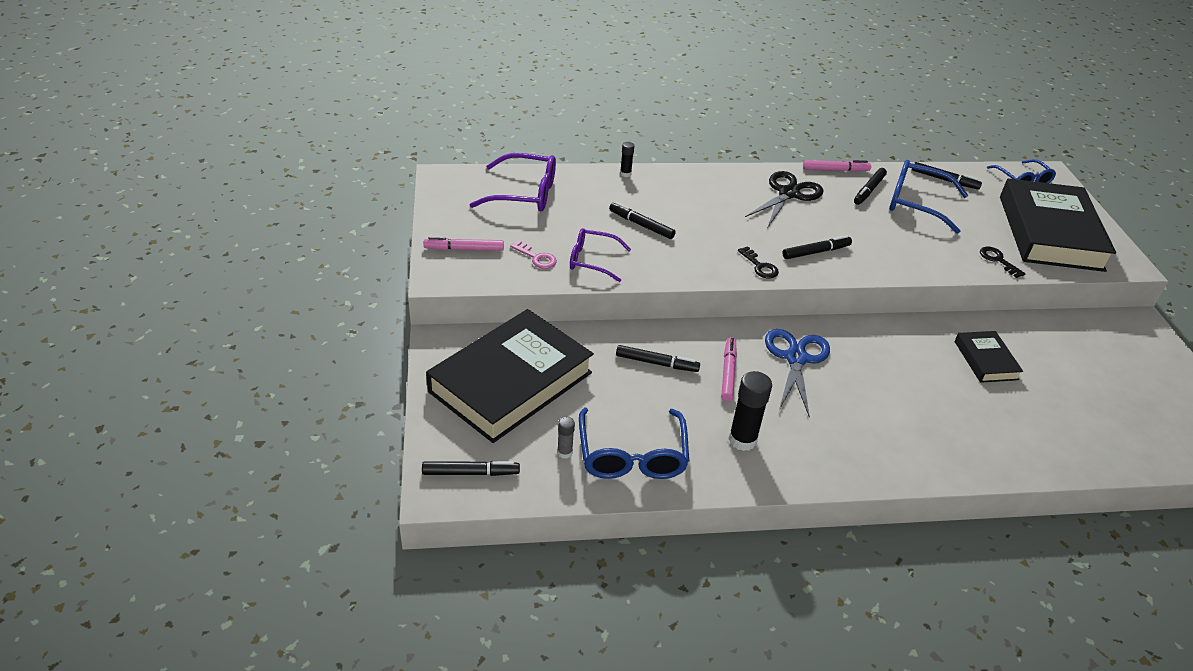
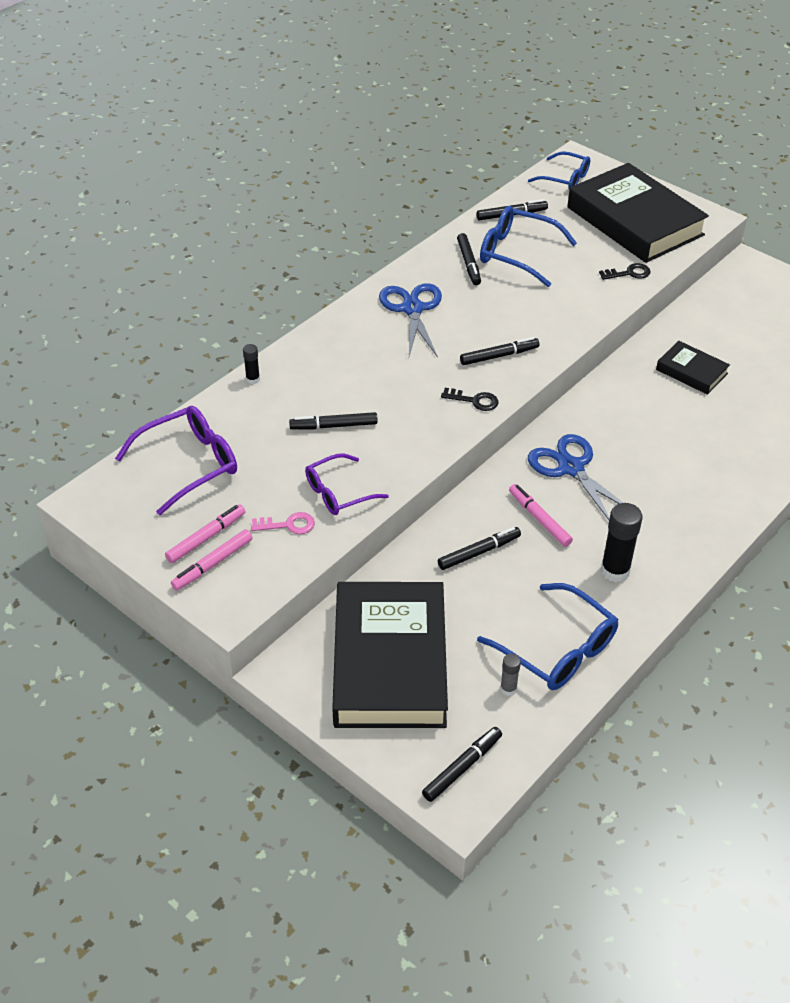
camera: 40 degrees left, 5 degrees up
black scissors [745,171,824,227] -> blue scissors [379,283,442,358]
black marker [783,235,852,259] -> black marker turned 45 degrees clockwise [460,337,539,365]
pink marker [803,160,871,172] -> pink marker moved to [165,504,246,563]
blue glasses [889,160,968,234] -> blue glasses turned 45 degrees clockwise [480,206,577,287]
black key [980,247,1026,278] -> black key turned 150 degrees clockwise [599,263,651,280]

